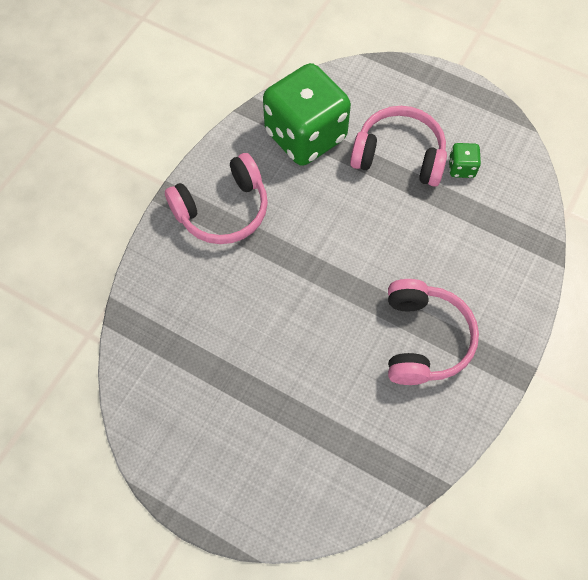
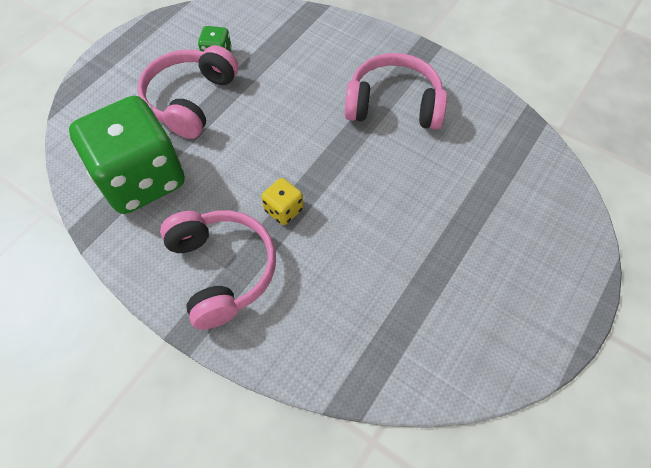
camera: 85 degrees left, 5 degrees down
none -> yellow dice [261,178,304,225]

